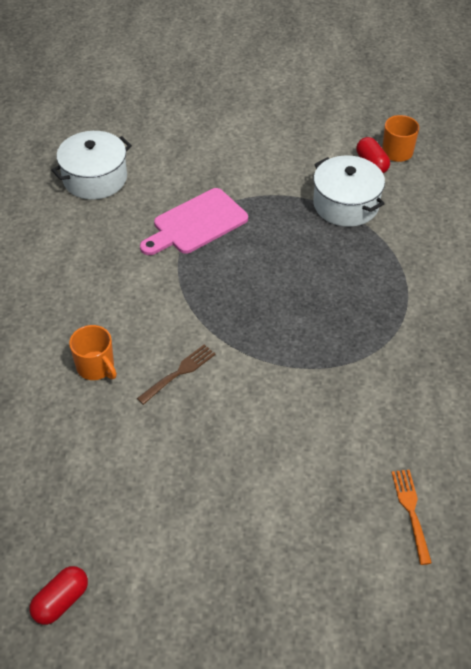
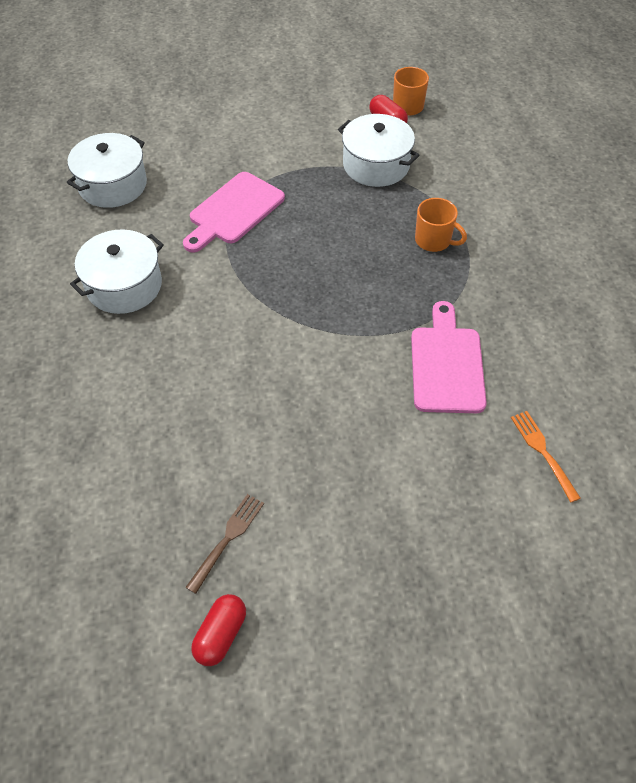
camera: 15 degrees left, 5 degrees up
orange mug [69,325,117,380] -> orange mug moved to [415,198,467,252]
brown fork [137,344,216,405] -> brown fork moved to [185,494,264,594]
none -> white pot [70,229,164,314]
none -> pink cutting board [411,301,487,413]

